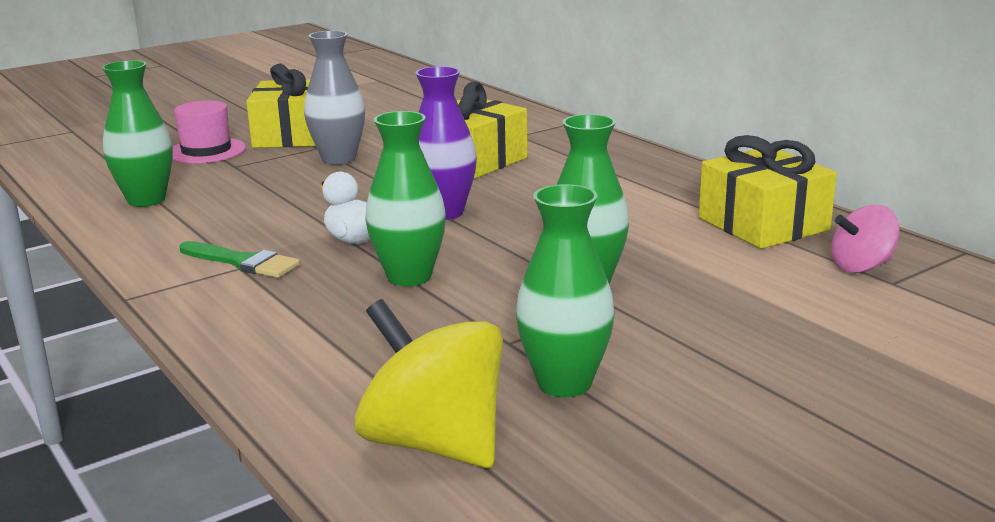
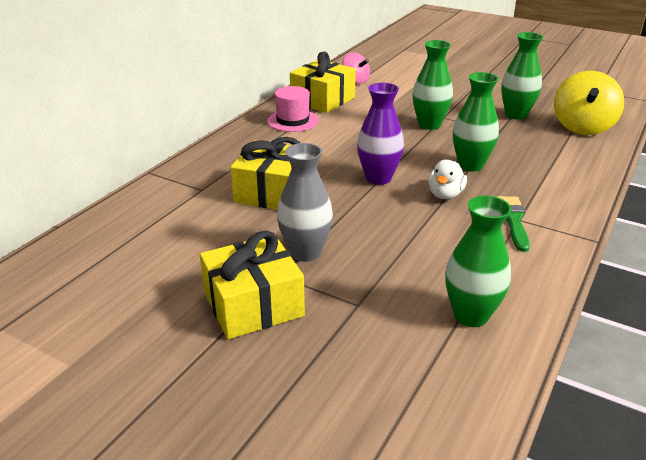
camera: 115 degrees left, 10 degrees up
pink hat [172,100,246,164] -> pink hat moved to [267,86,319,132]

